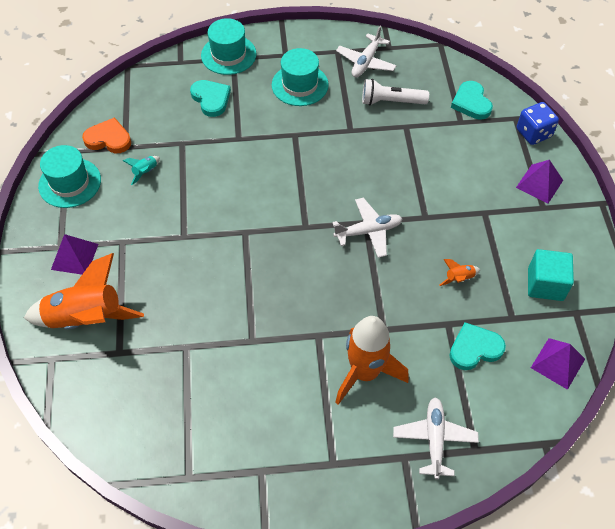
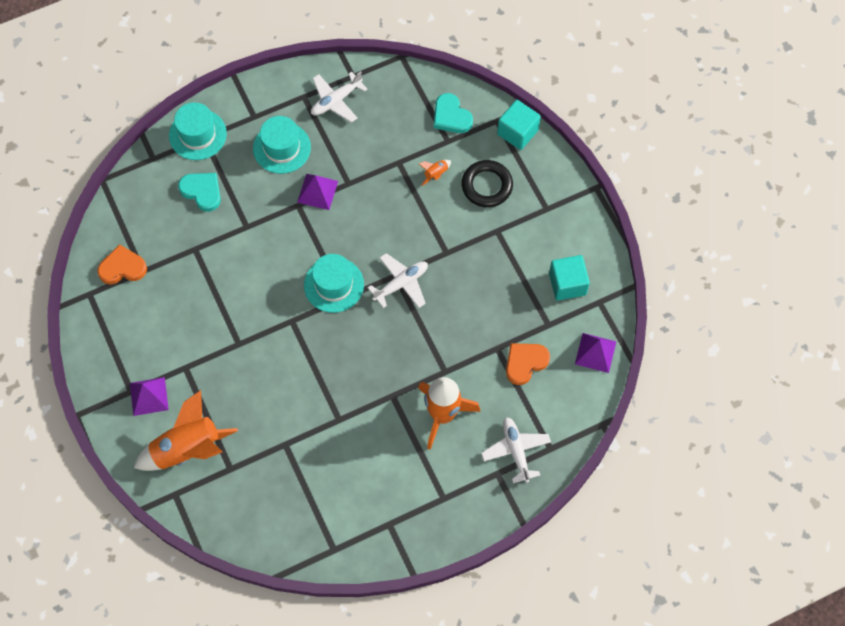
camera: 20 degrees left, 10 degrees up
turquoise hat [38,145,101,208] -> turquoise hat moved to [304,254,364,313]
turquoise rocket [123,156,160,185] -> none
white plane [336,26,397,78] -> white plane turned 45 degrees clockwise [311,71,367,123]
white flashlight [362,79,429,105] -> none
orange rocket [439,259,480,286] -> orange rocket moved to [419,160,451,186]
turquoise heart [449,322,506,370] -> orange heart [506,343,550,385]
purple pyramid [516,160,563,204] -> purple pyramid moved to [297,174,338,210]
blue dice [517,102,559,145] -> turquoise cube [497,100,541,150]
none -> black ring [462,160,513,207]

